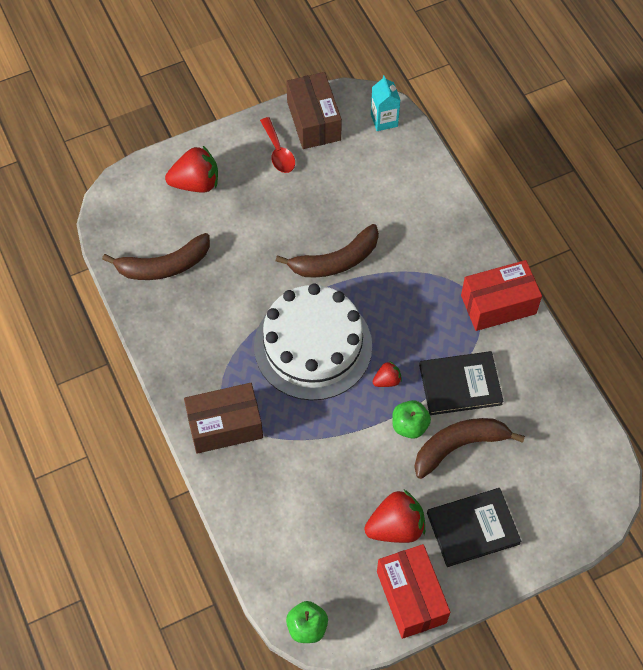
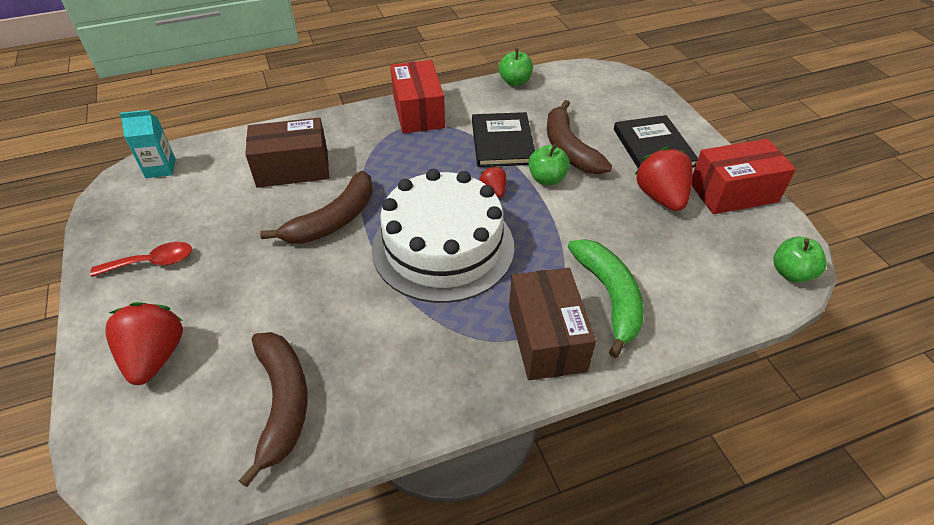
camera: 85 degrees left, 15 degrees down
brown banana [276,224,379,278] -> brown banana turned 60 degrees clockwise [260,171,373,244]
brown box [286,72,342,149] -> brown box moved to [245,117,329,188]
none -> green apple [499,48,533,86]
none -> green banana [568,239,644,358]

